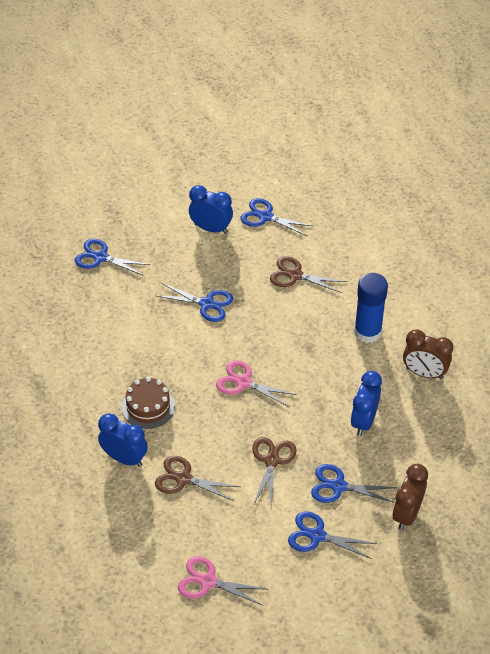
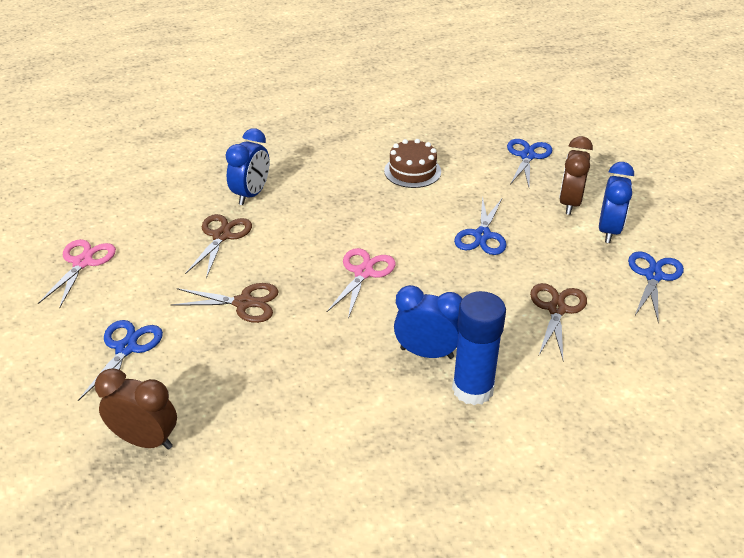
camera: 85 degrees right, 10 degrees down
brown cake [122,377,175,429] -> brown cake moved to [384,139,441,188]
blue scissors [311,464,397,503] -> none
blue clock [351,371,382,436] -> blue clock moved to [394,285,462,359]
brown clock [403,329,453,379] -> brown clock moved to [559,136,593,215]

